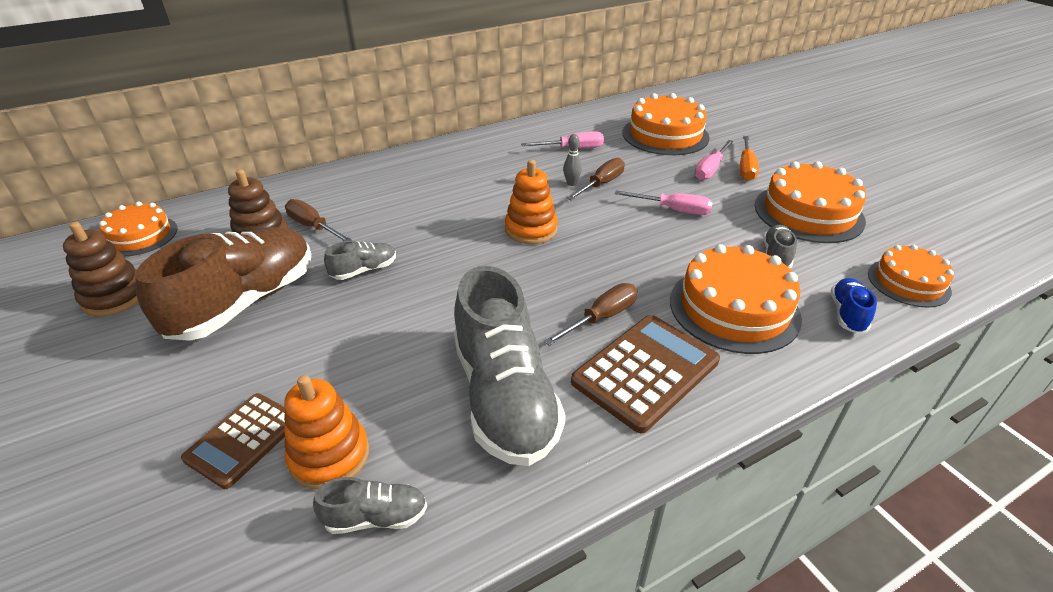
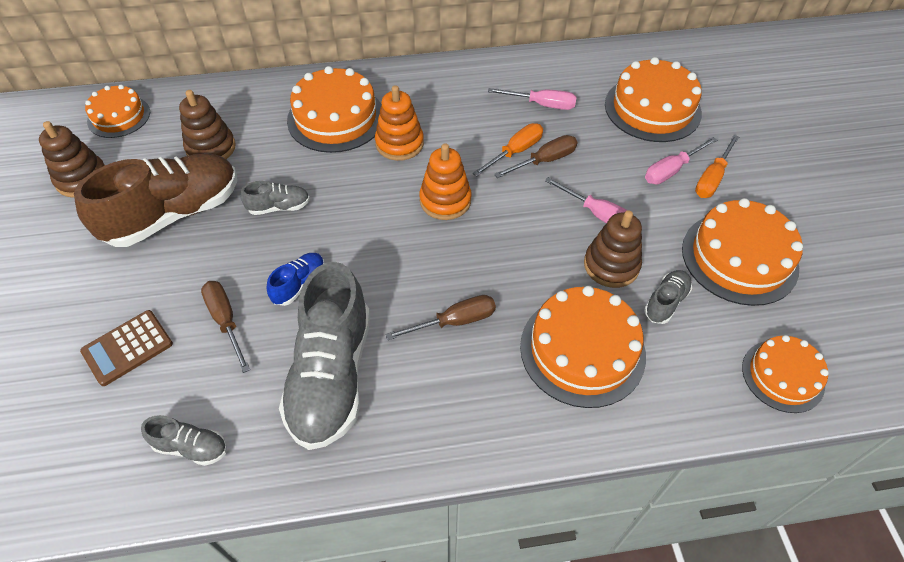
camera: 20 degrees right, 15 degrees up
orange stacking toy [284,375,369,489] -> orange stacking toy moved to [375,85,424,161]
brown screwdriver [285,199,353,241] -> brown screwdriver moved to [201,281,250,373]
grey bowling pin [563,134,582,186] -> orange screwdriver [472,123,543,177]
brown calculator [571,315,720,434] -> none
blue shoe [831,278,877,333] -> blue shoe moved to [267,253,325,306]
none -> orange cake [287,66,382,153]
none -> brown stacking toy [584,210,642,288]

